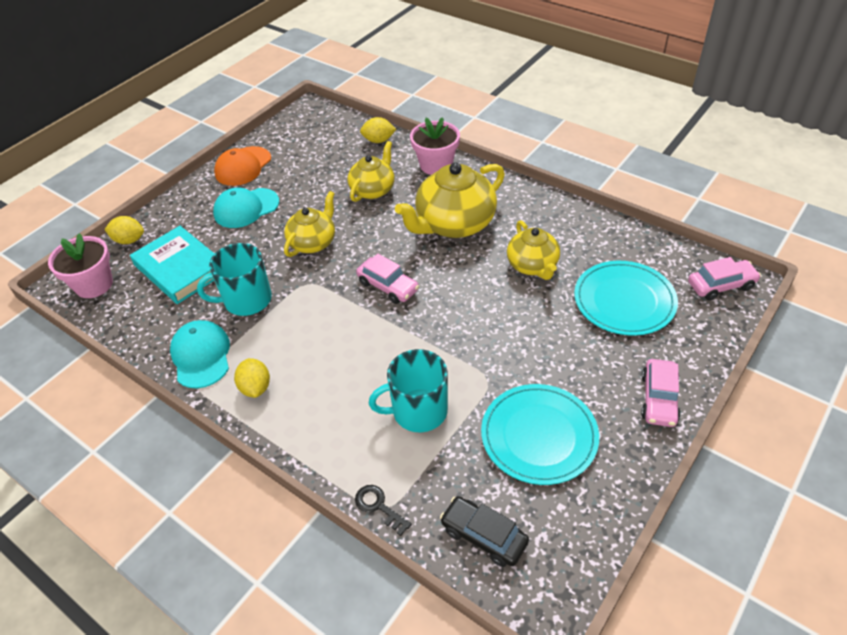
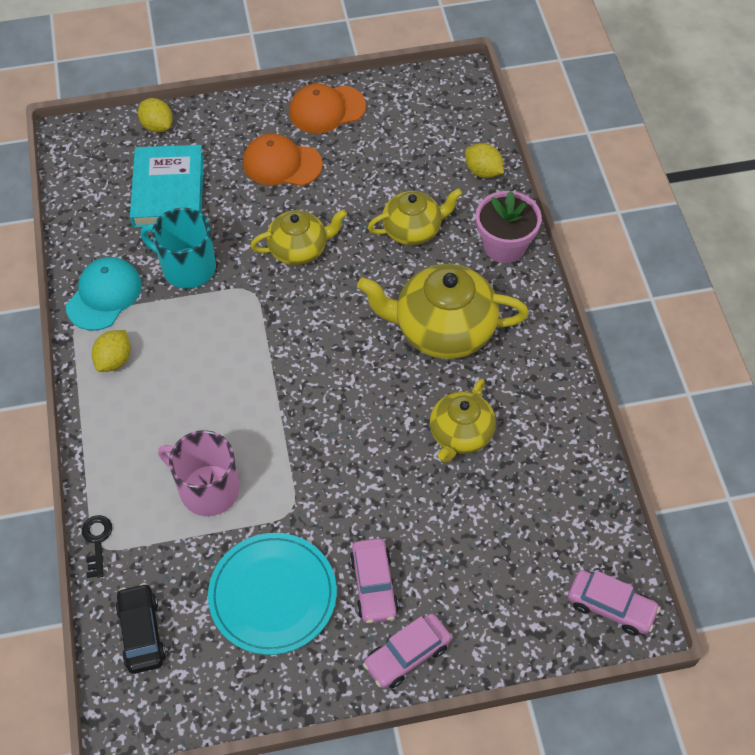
camera: 40 degrees right, 10 degrees up
pink flower pot [48,233,113,298] -> none
turquoise cap [213,188,279,228] -> orange cap [243,133,323,186]
pink car [356,254,419,304] -> pink car moved to [350,538,399,623]
turquoise mug [369,349,448,432] -> pink mug [158,430,239,516]
turquoise plate [574,261,678,336] -> none

